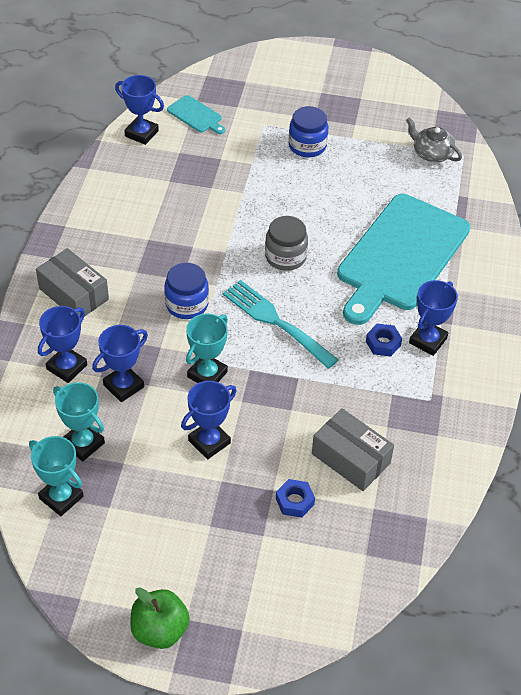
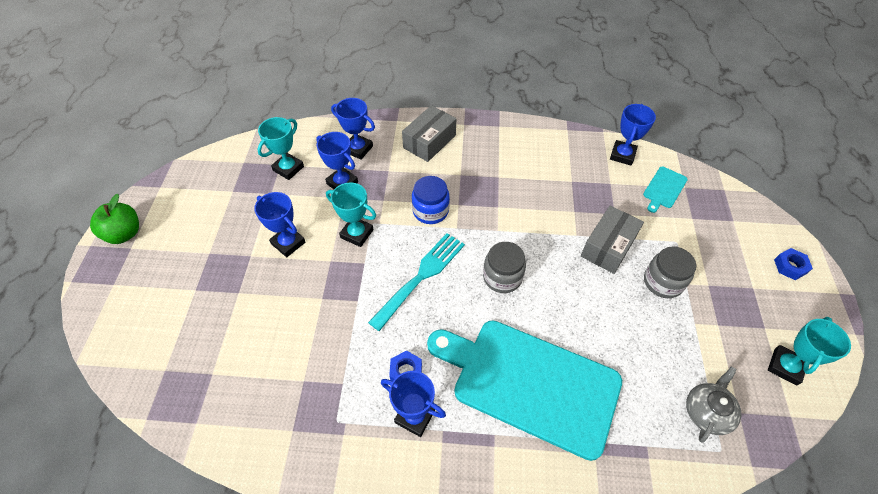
camera: 85 degrees right, 5 degrees up
turquoise trophy [29,436,84,516] -> turquoise trophy moved to [768,317,851,386]
blue nut [276,479,315,518] -> blue nut moved to [774,248,813,280]
blue jar [289,106,328,157] -> grey jar [644,246,696,298]
grey box [312,408,394,491] -> grey box moved to [581,206,644,274]

